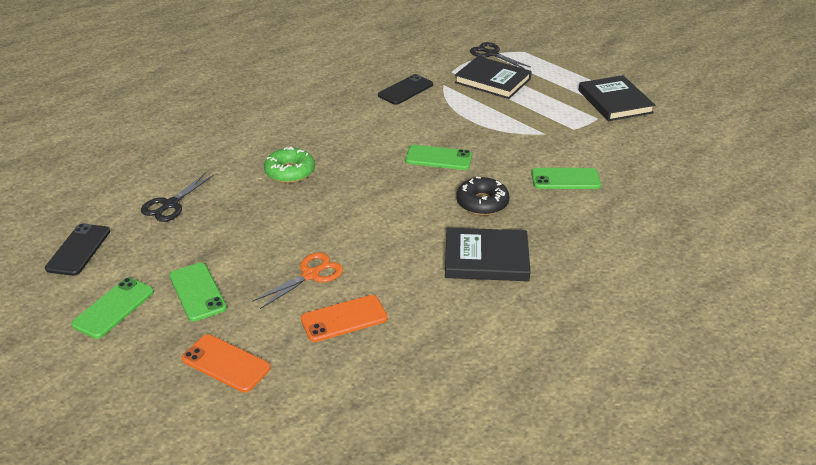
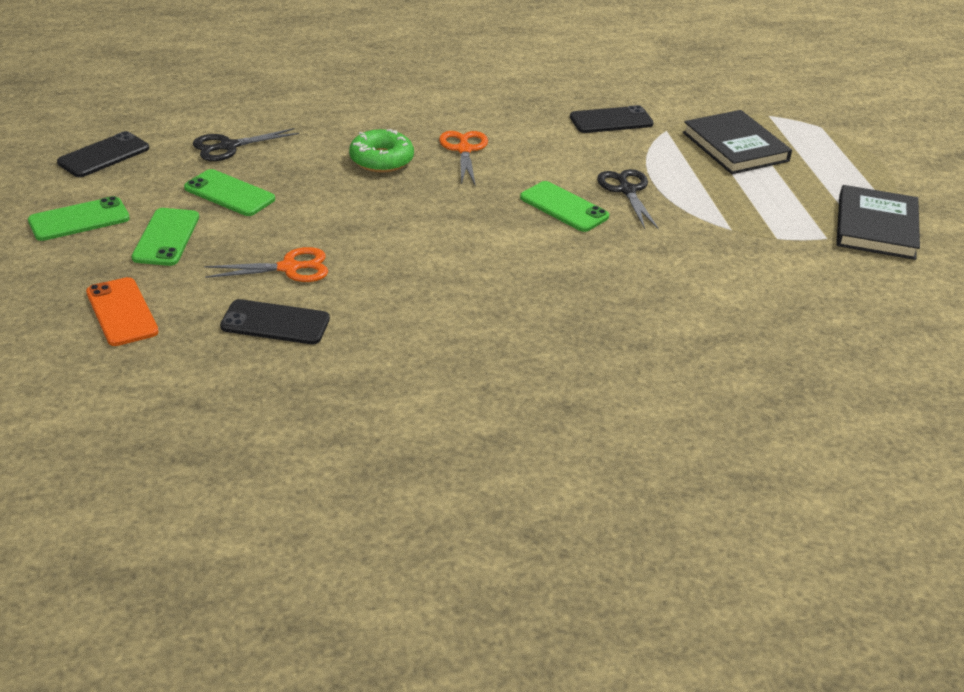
camera: 30 degrees right, 0 degrees up
orange phone [301,295,388,342] -> black phone [220,299,330,344]
black book [445,228,531,281] -> none
black donut [456,177,510,215] -> none
black scissors [470,42,530,69] -> black scissors moved to [597,169,659,229]
green phone [531,168,601,189] -> green phone moved to [184,169,275,216]
none -> orange scissors [439,131,488,185]

